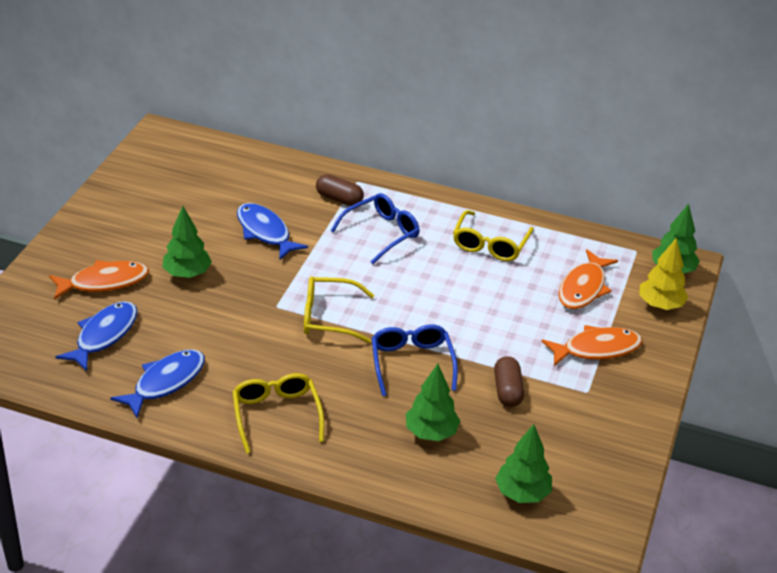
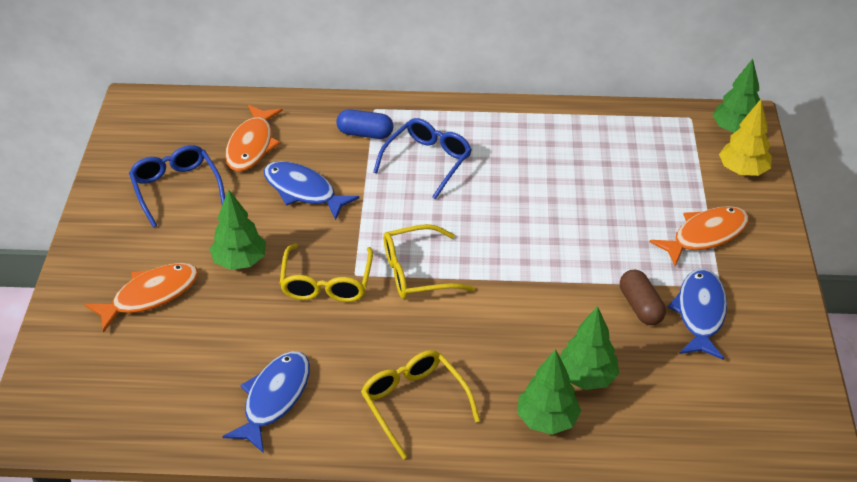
camera: 15 degrees left, 5 degrees up
blue fish [56,301,138,371] -> blue fish moved to [667,268,727,360]
brown capsule [316,174,364,206] -> blue capsule [336,109,393,139]
blue glasses [372,324,458,396] -> blue glasses moved to [129,145,225,228]
yellow glasses [453,210,534,261] -> yellow glasses moved to [280,244,373,302]
green tree [495,424,552,503] -> green tree moved to [517,349,581,435]
orange fish [559,249,618,309] -> orange fish moved to [225,105,283,171]

